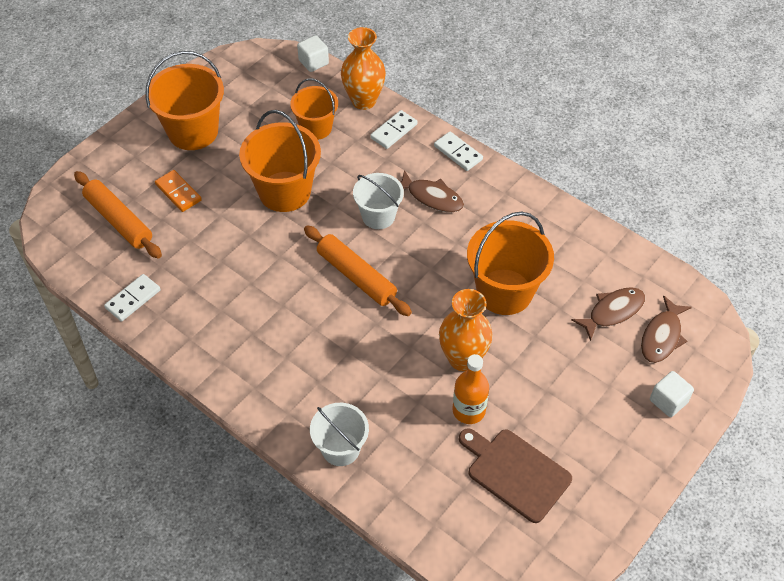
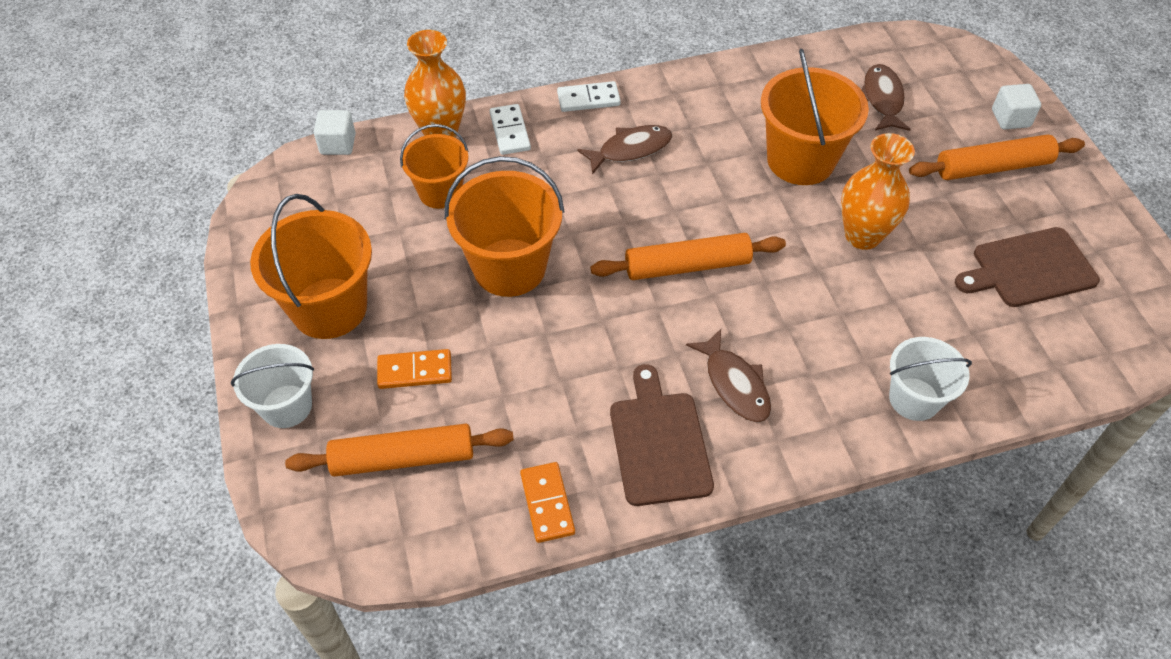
camera: 55 degrees left, 0 degrees up
white domino [104,274,161,322] -> orange domino [520,462,575,543]
white bucket [353,173,404,229] -> white bucket moved to [231,344,314,428]
orange bottle [453,354,489,424] -> none
brown fish [641,295,692,363] -> brown fish moved to [686,329,771,423]
none -> brown cutting board [610,364,714,506]
none -> orange rolling pin [909,134,1085,180]

